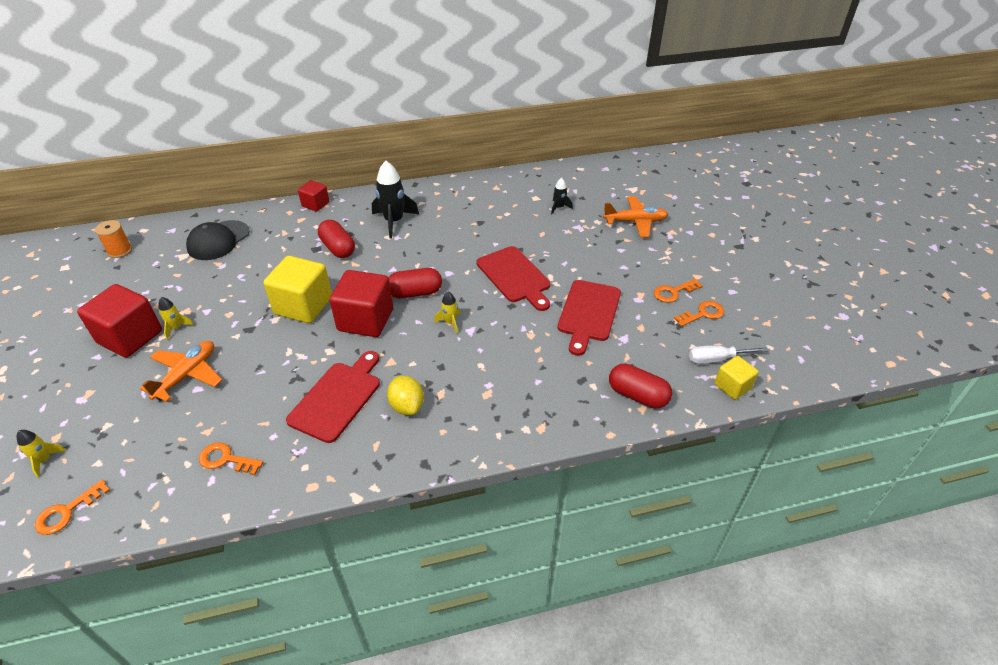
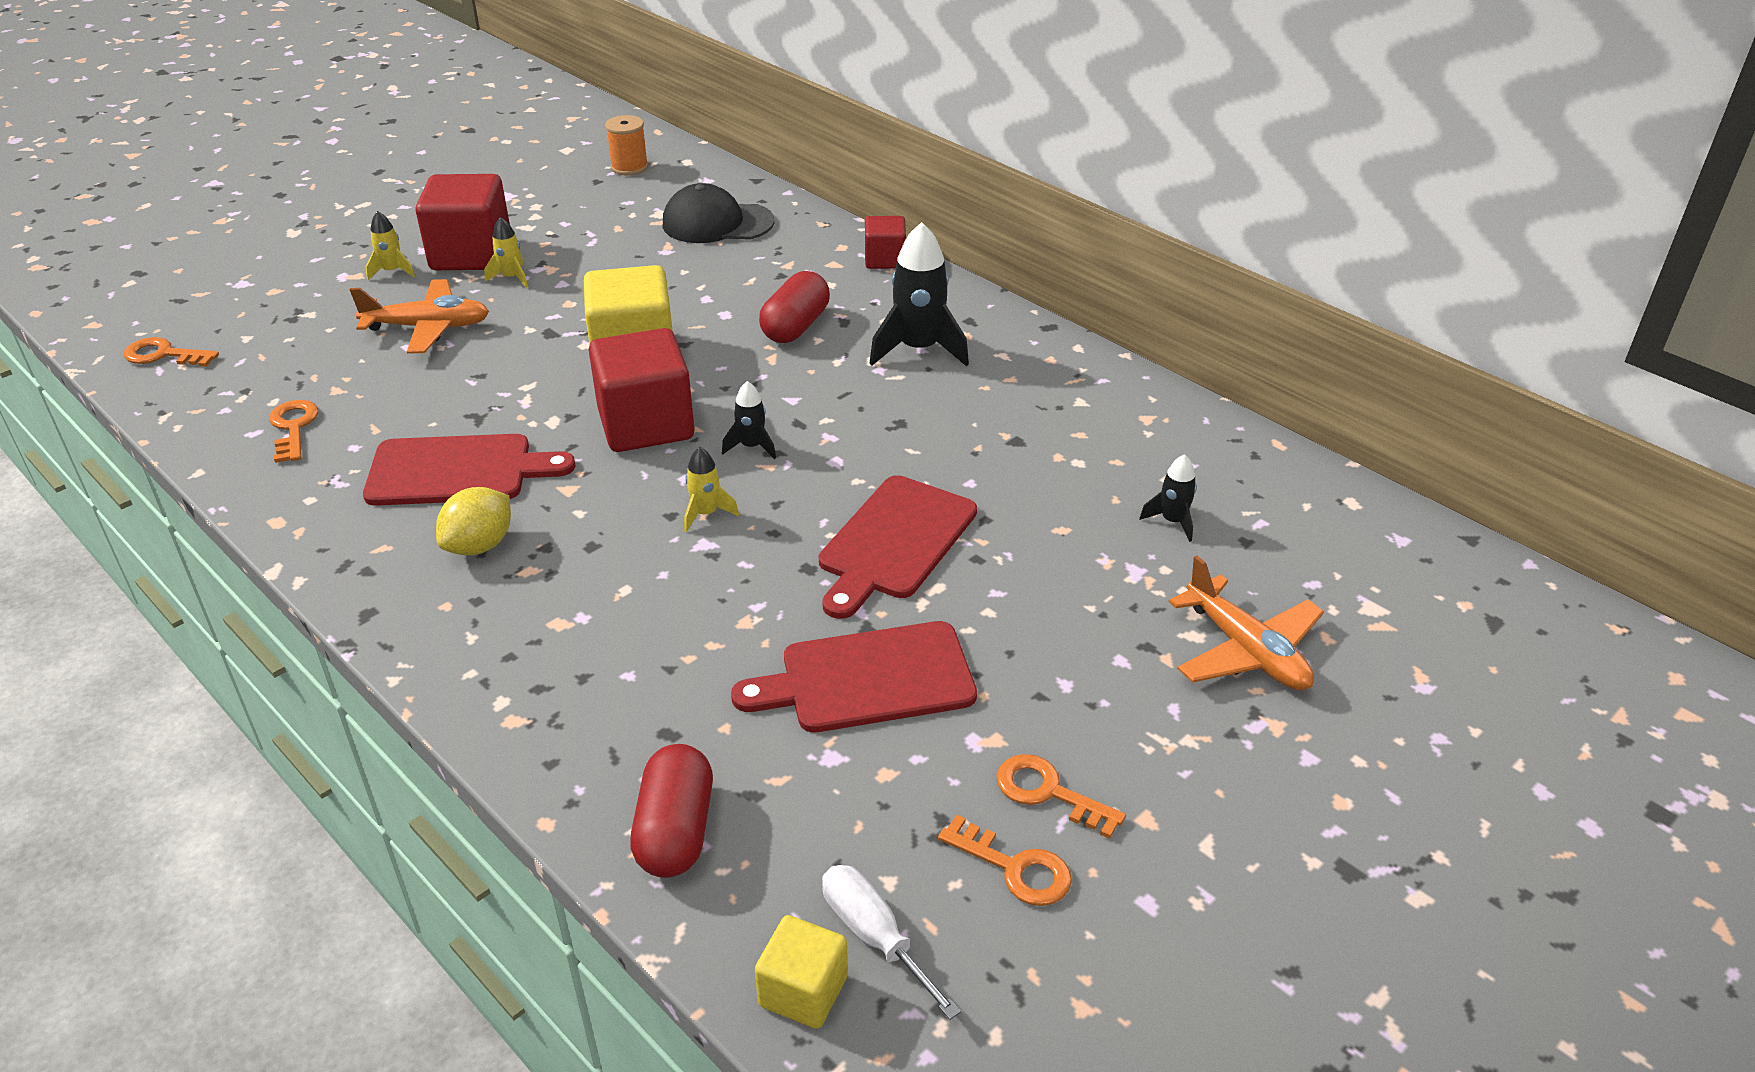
camera: 60 degrees right, 5 degrees down
yellow rocket [17,430,66,478] -> yellow rocket moved to [366,211,415,280]
red capsule [388,268,442,298] -> black rocket [722,381,776,459]

